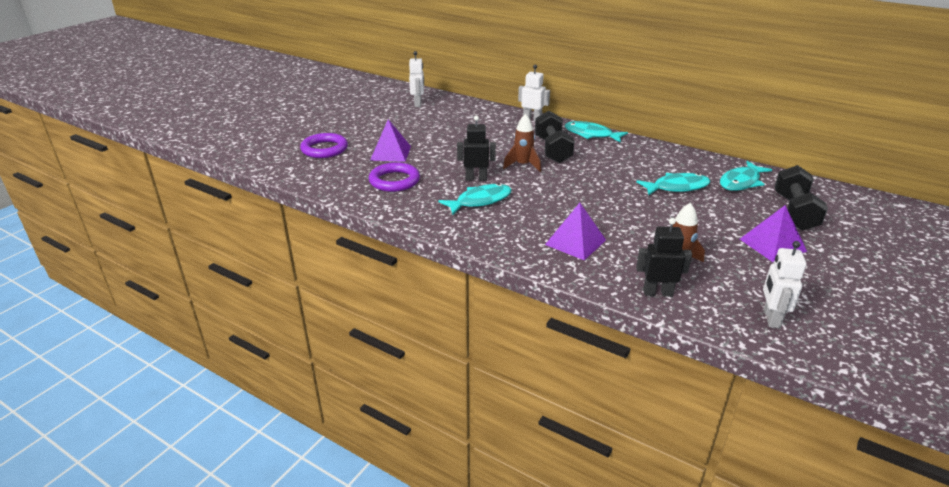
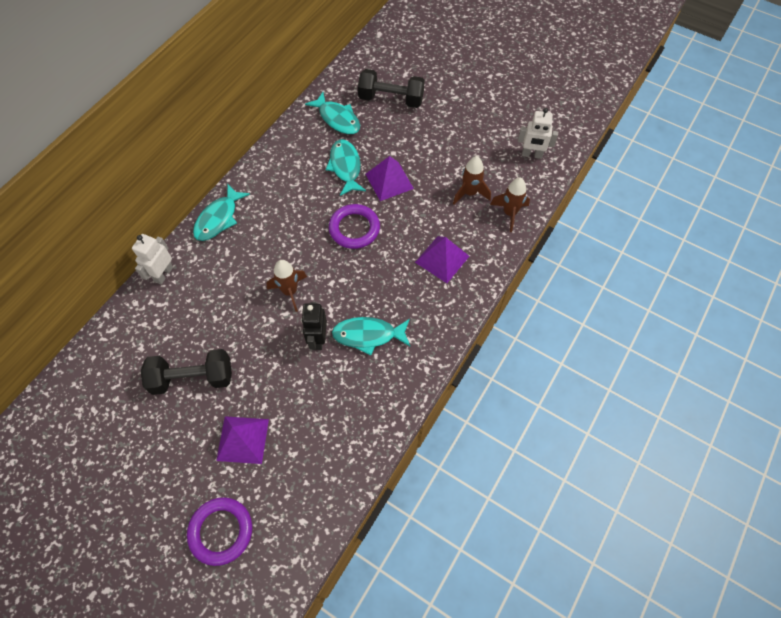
camera: 90 degrees left, 30 degrees up
purple ring [369,162,420,192] -> purple ring moved to [329,204,380,249]
white robot [409,51,424,107] -> none
turquoise fish [439,183,512,215] -> turquoise fish turned 60 degrees counterclockwise [332,317,410,356]
black dumbbell [535,111,575,163] -> black dumbbell moved to [141,349,232,395]
black robot [636,218,692,297] -> brown rocket [490,177,530,232]
purple pyramid [740,205,807,262] -> purple pyramid moved to [366,156,414,201]

